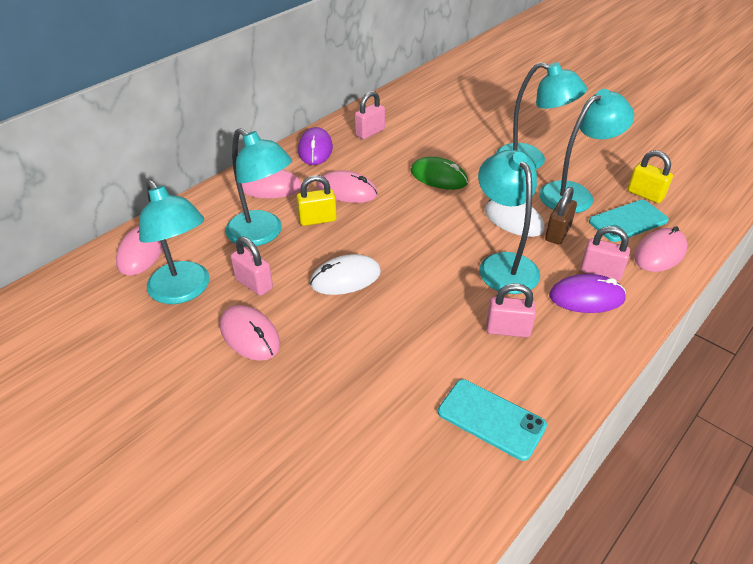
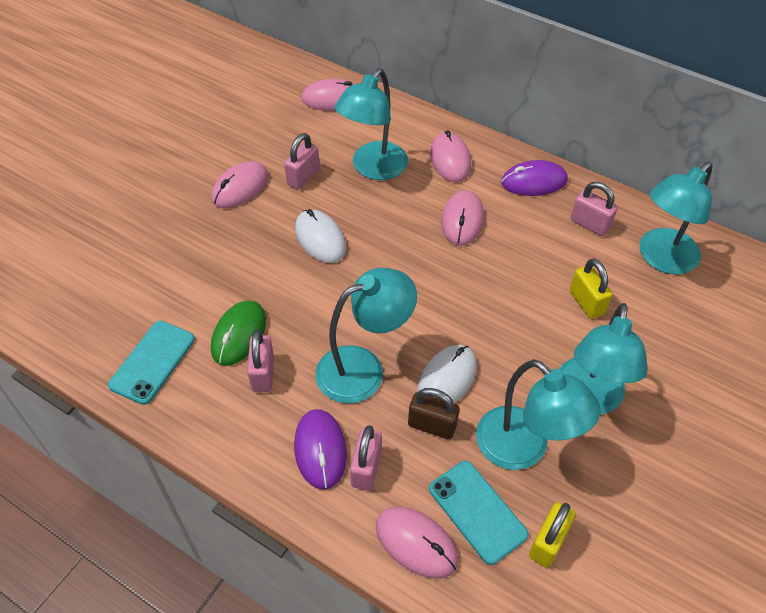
camera: 80 degrees right, 10 degrees up
turquoise lamp [139,180,209,304] -> turquoise lamp moved to [640,162,712,274]
yellow padlock [297,175,337,226] -> yellow padlock moved to [570,258,612,319]
green mouse [411,157,468,190] -> green mouse moved to [211,300,266,366]

